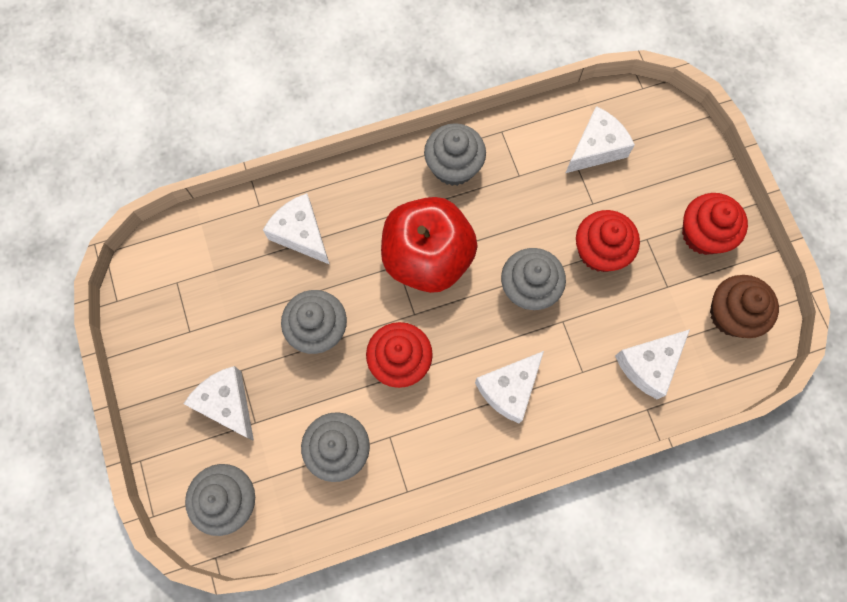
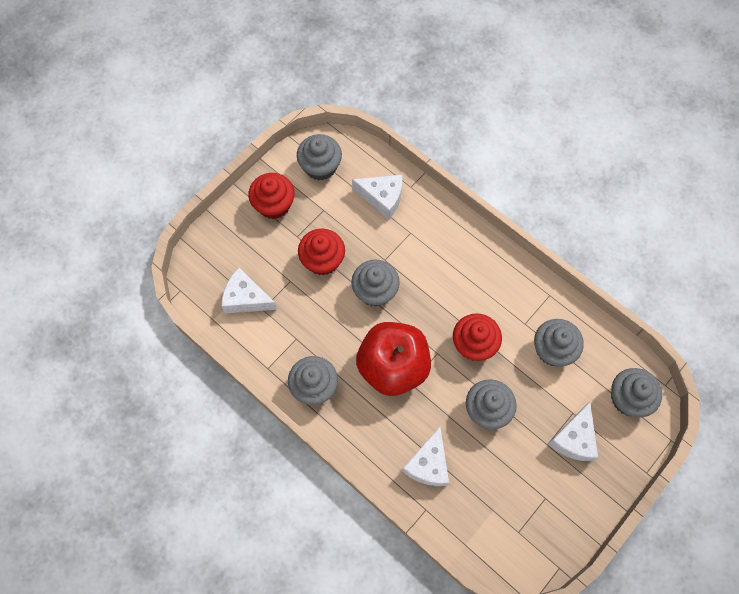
camera: 120 degrees left, 5 degrees down
white cheese [475,351,544,423] -> none
brown cupcake [710,275,779,338] -> grey cupcake [297,134,342,181]

